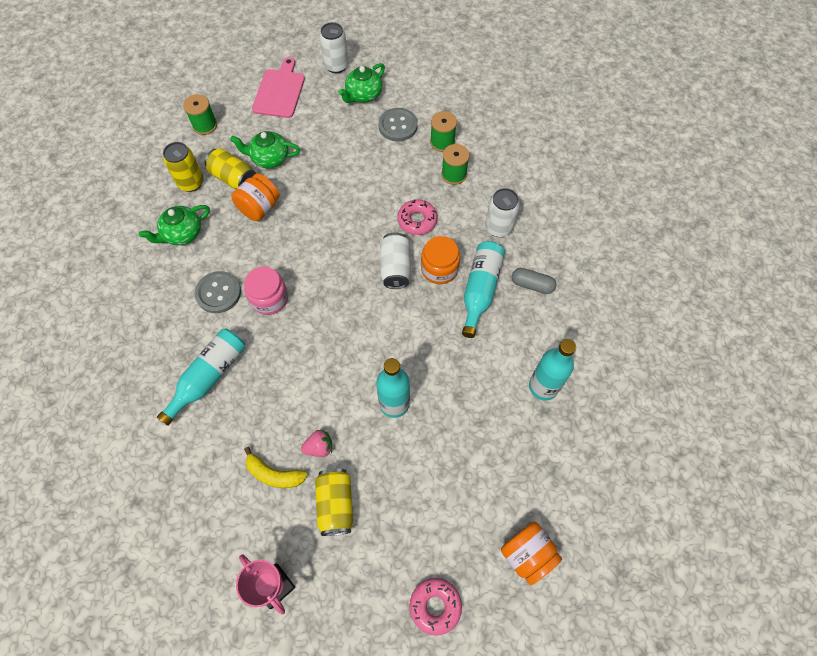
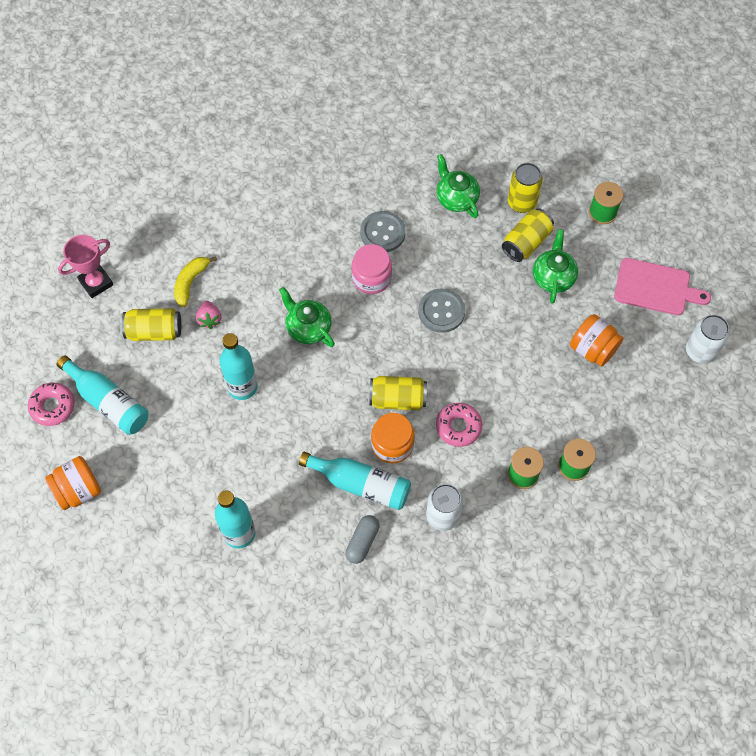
camera: 95 degrees right, 0 degrees up
turquoise bottle [157,329,246,426] -> turquoise bottle moved to [57,355,148,435]
orange jar [231,173,280,221] -> orange jar moved to [570,314,623,366]
green teapot [338,63,385,103] -> green teapot moved to [279,287,335,347]
grey button [378,108,418,141] -> grey button moved to [418,288,465,333]
white can [380,232,411,289] -> yellow can [369,376,427,410]

